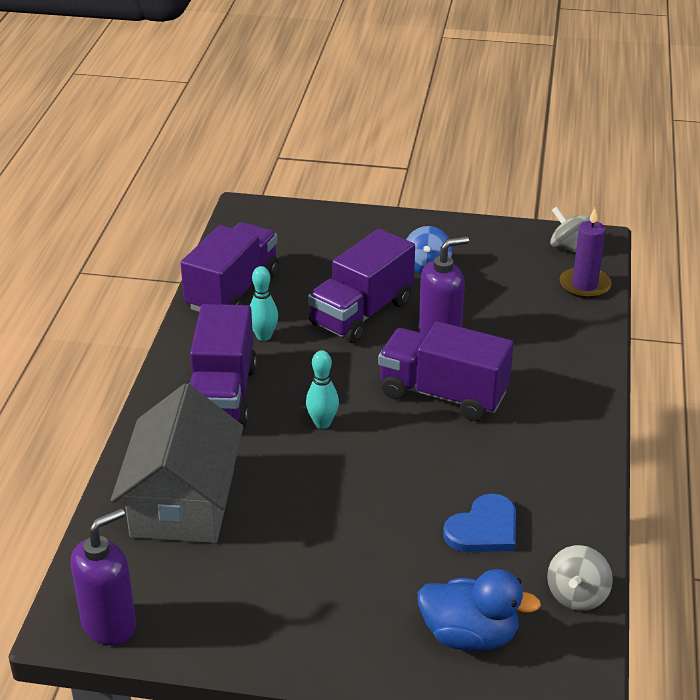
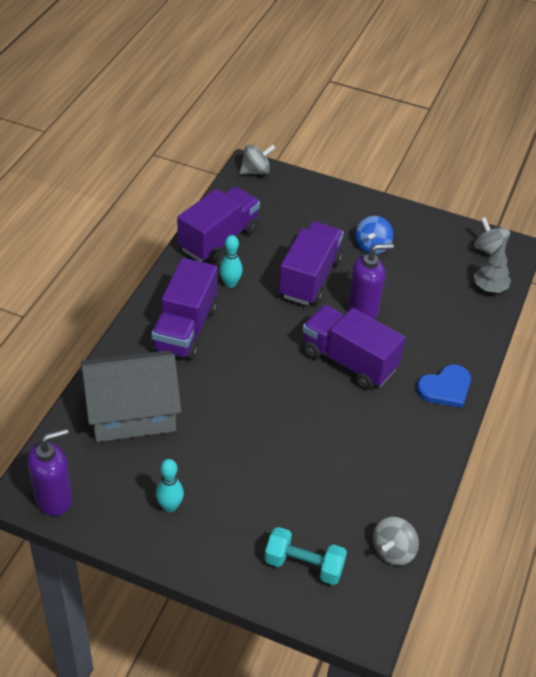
camera: 10 degrees right, 10 degrees up
grey house [111,384,243,543] -> grey house turned 60 degrees clockwise [81,350,181,442]
turquoise bowling pin [306,350,339,429] -> turquoise bowling pin moved to [156,459,184,512]
purple truck [308,229,415,343] -> purple truck turned 150 degrees clockwise [279,221,344,305]
blue duck [417,569,541,652] -> turquoise dumbbell [264,527,347,585]
blue heart [443,494,516,552] -> blue heart moved to [417,364,471,408]
purple candle [560,208,612,299] -> grey tree [474,244,511,293]
none -> grey spinning top [239,144,275,175]

